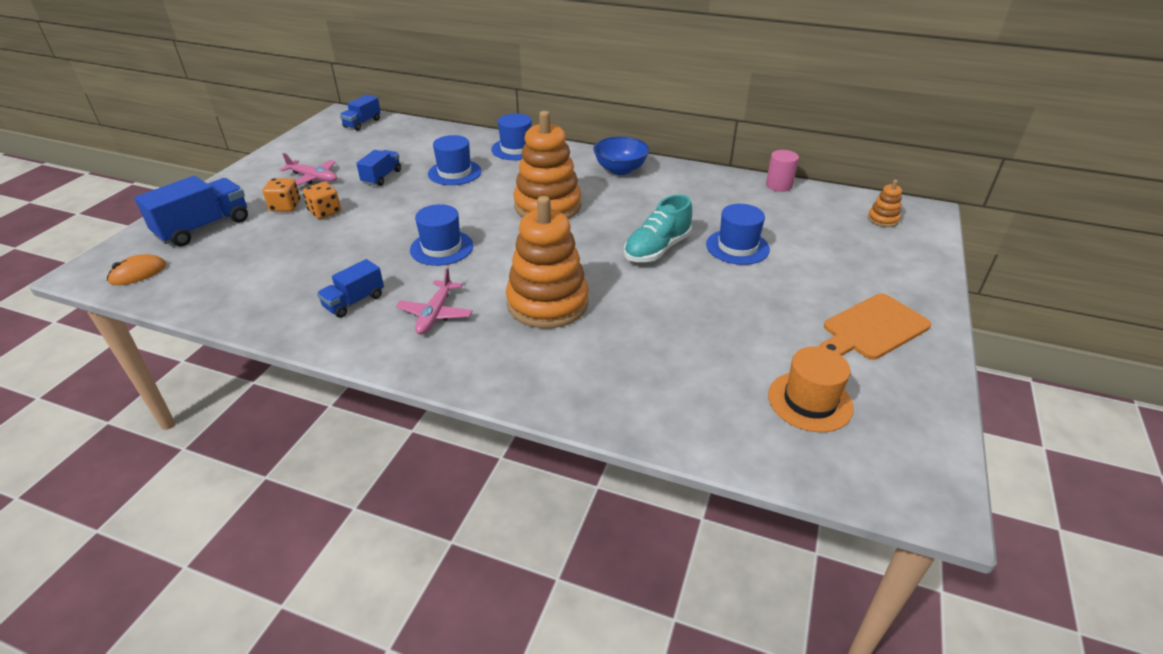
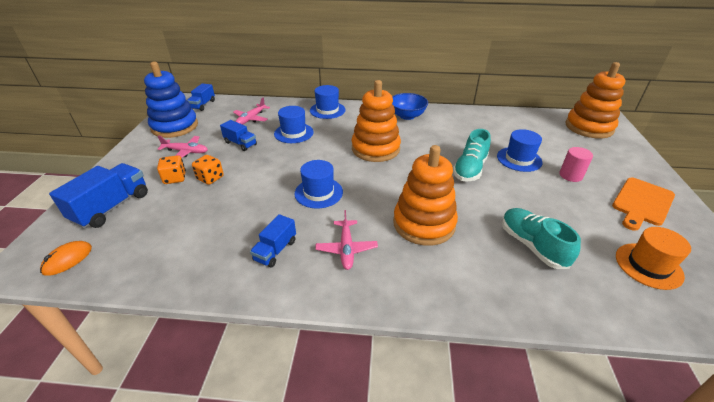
camera: 15 degrees left, 0 degrees up
blue truck [356,150,401,186] -> blue truck turned 120 degrees clockwise [220,120,257,151]
pink cylinder [766,150,799,192] -> pink cylinder moved to [559,147,593,182]
orange stacking toy [868,180,902,227] -> orange stacking toy [565,62,625,139], size x2.30
none -> blue stacking toy [144,62,198,138]
none -> pink plane [233,97,270,125]
none -> turquoise shoe [502,208,581,269]

